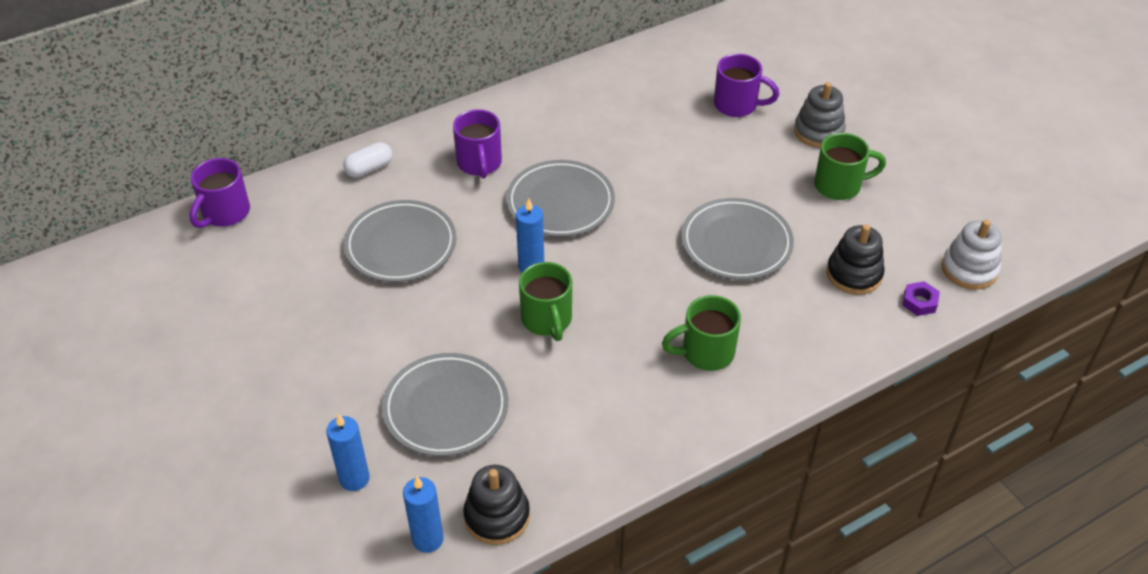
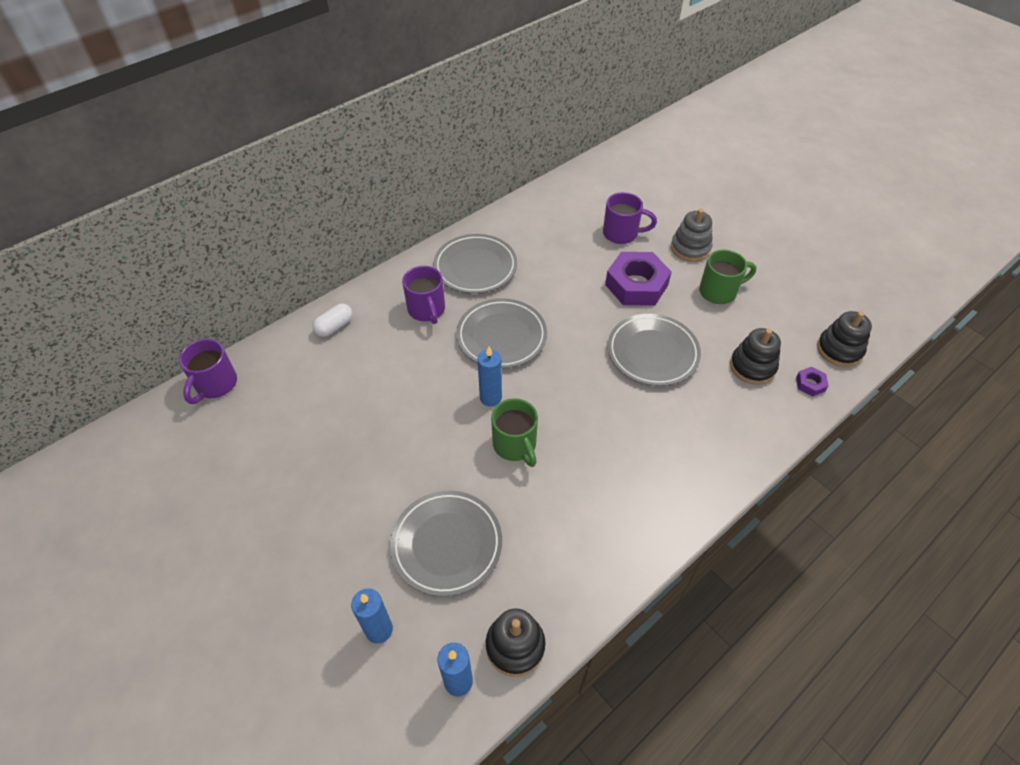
camera: 10 degrees left, 5 degrees up
grey plate [344,200,456,282] -> grey plate moved to [433,234,517,293]
green mug [662,295,741,371] -> none
white stacking toy [942,220,1002,290] -> black stacking toy [817,311,872,367]
none -> purple nut [605,252,672,306]

